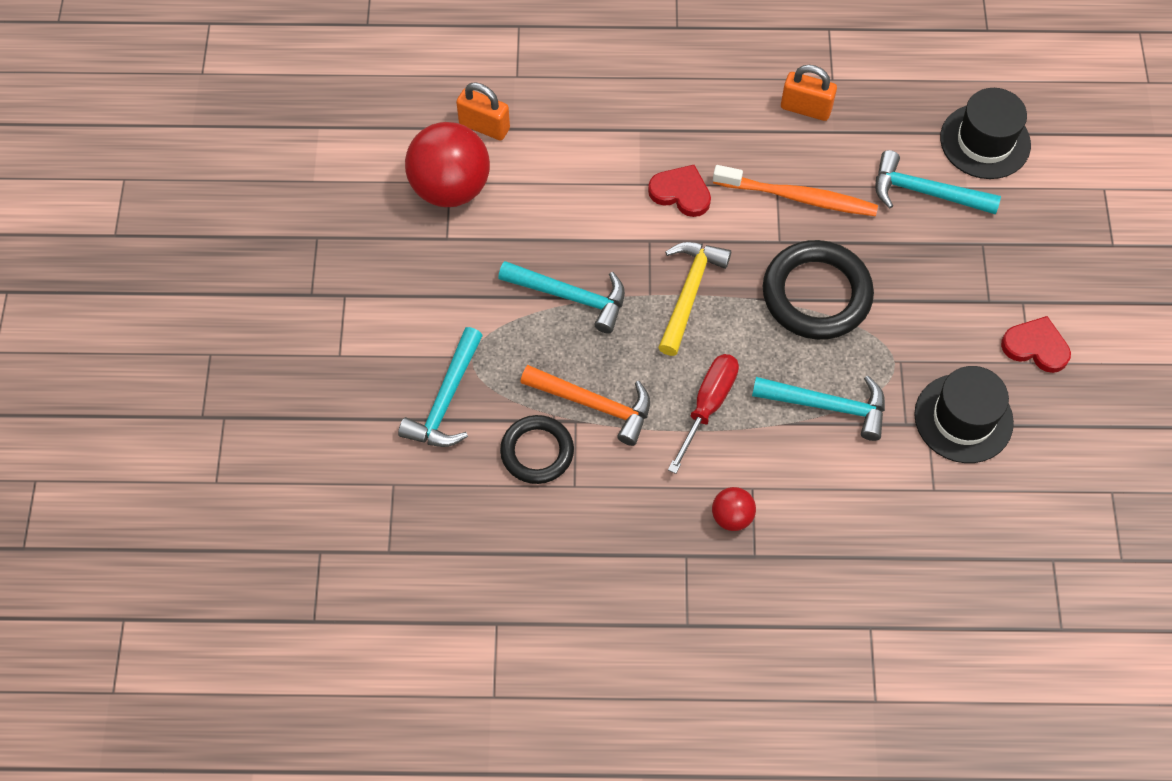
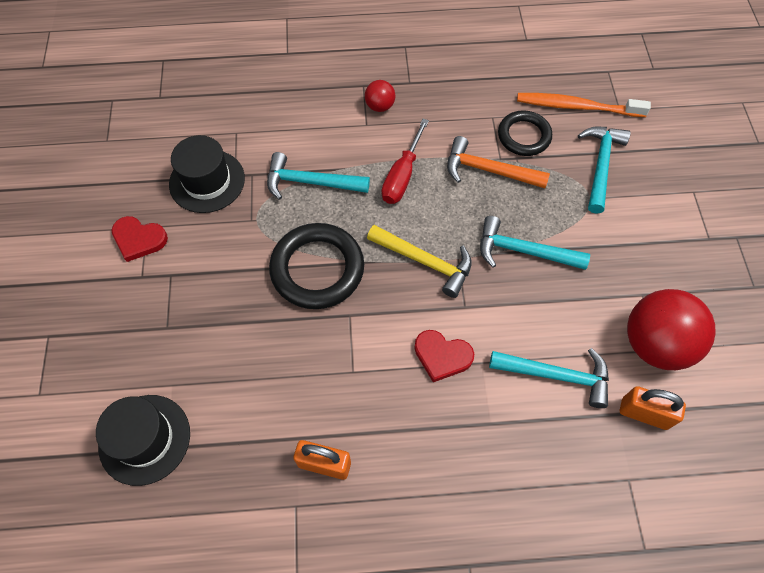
camera: 175 degrees right, 0 degrees up
yellow hammer [658,242,731,356] -> yellow hammer turned 75 degrees counterclockwise [367,225,472,298]
orange toothbrush [713,165,878,216] -> orange toothbrush moved to [517,93,651,117]
turquoise hammer [875,150,1001,214] -> turquoise hammer moved to [489,348,609,408]

